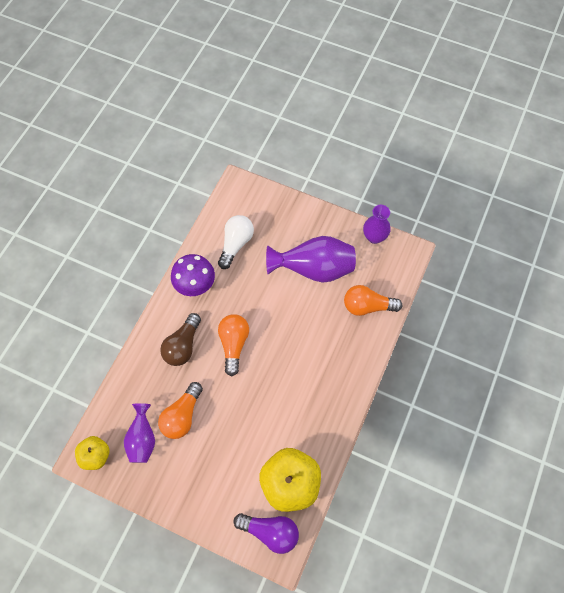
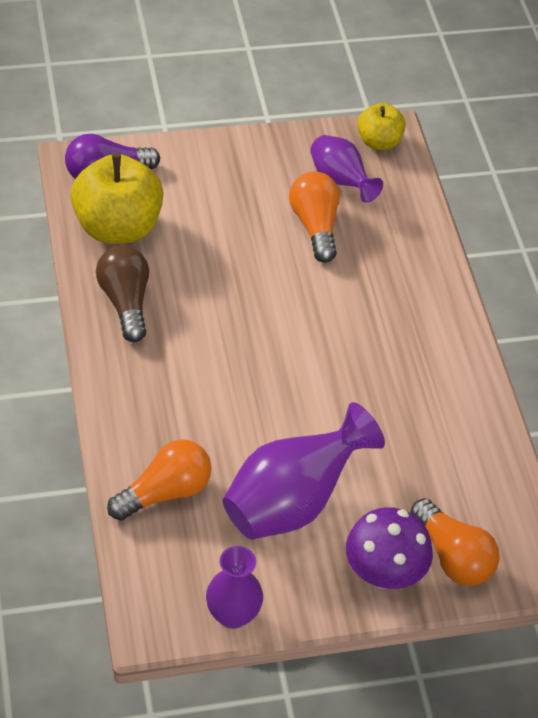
camera: 140 degrees right, 15 degrees down
brown light bulb [160,313,201,366] -> brown light bulb moved to [96,245,149,342]
purple mushroom [171,254,215,296] -> purple mushroom moved to [346,507,433,589]
white light bulb [218,215,254,269] -> none
orange light bulb [218,314,249,377] -> orange light bulb moved to [410,498,500,586]

